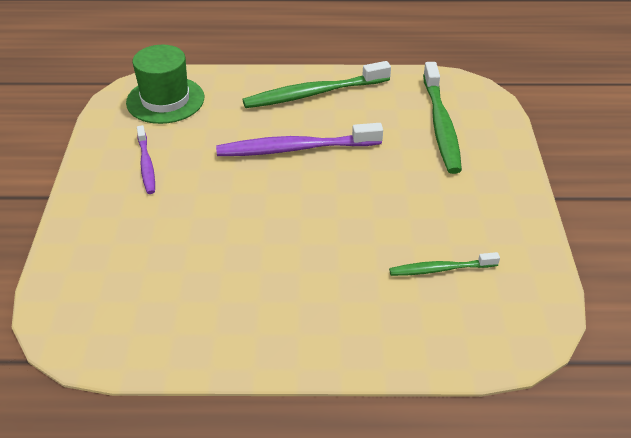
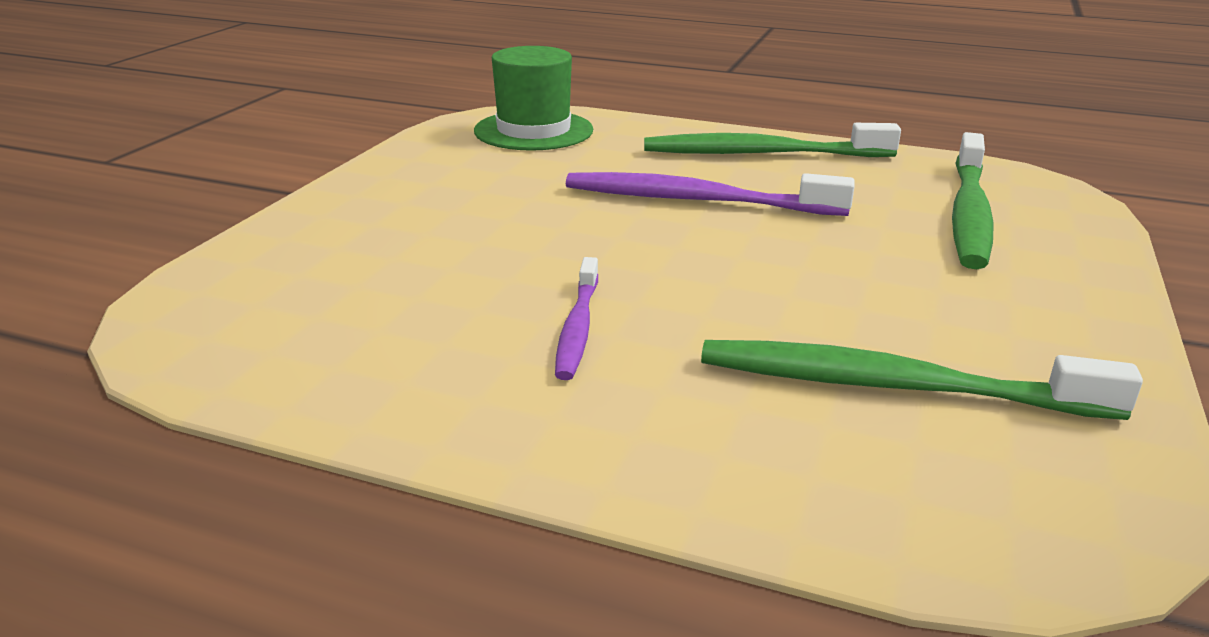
camera: 20 degrees right, 15 degrees down
purple toothbrush [137,125,155,194] -> purple toothbrush moved to [555,257,598,380]
green toothbrush [389,252,500,276] -> green toothbrush [701,340,1143,420], size x1.77

